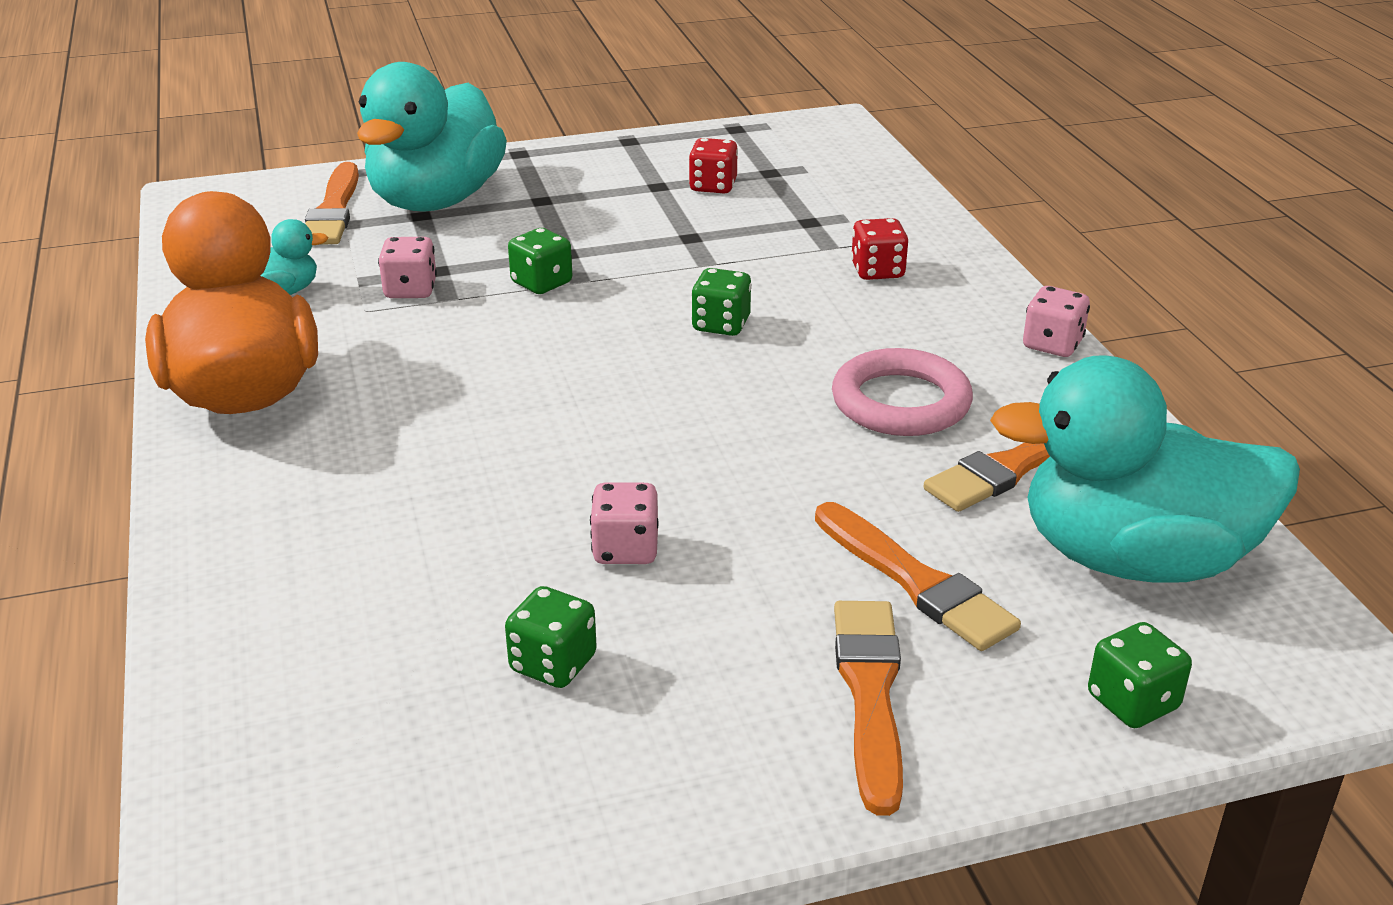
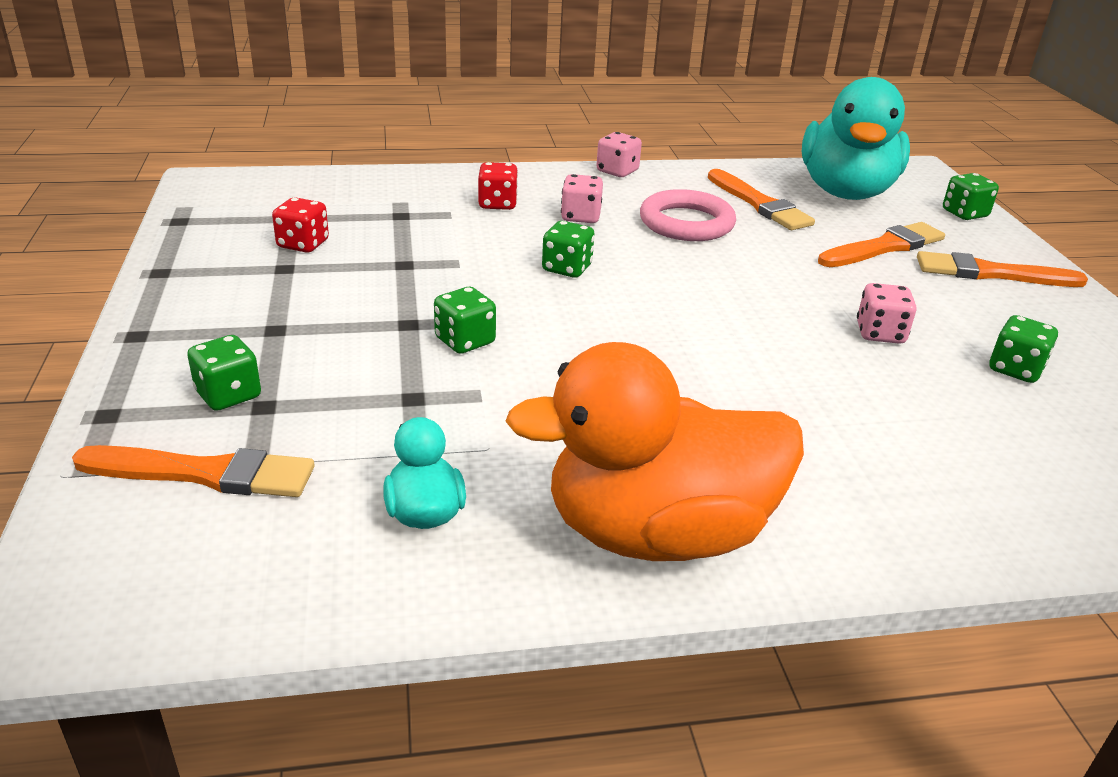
camera: 85 degrees left, 0 degrees up
turquoise duck [357,62,507,212] -> green dice [187,335,261,411]
pink dice [378,237,437,298] -> pink dice moved to [561,174,603,223]

